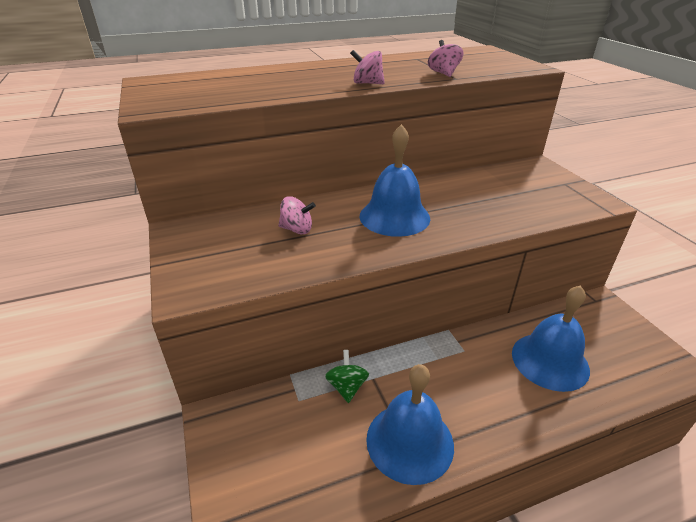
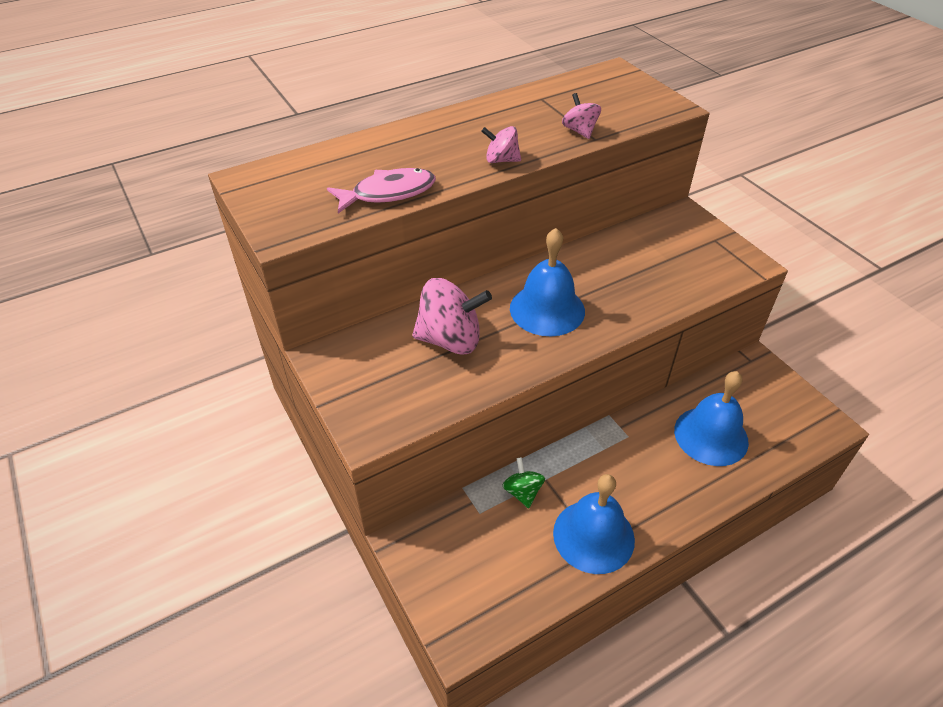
camera: 10 degrees left, 10 degrees up
pink spinning top [279,197,316,234] -> pink spinning top [412,278,492,355], size x1.87
none -> pink fish [327,168,436,214]

